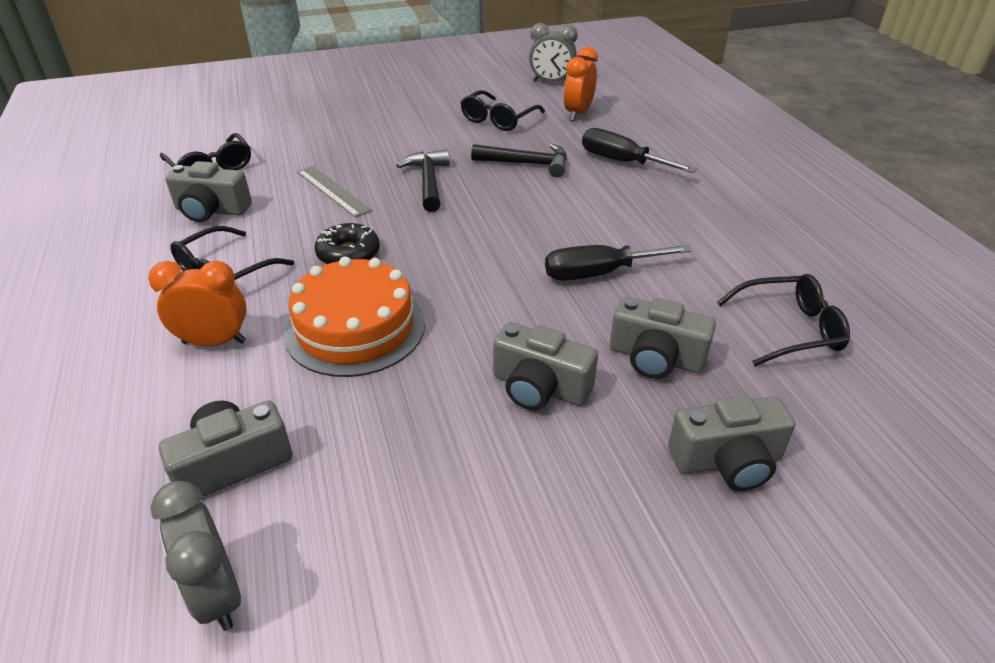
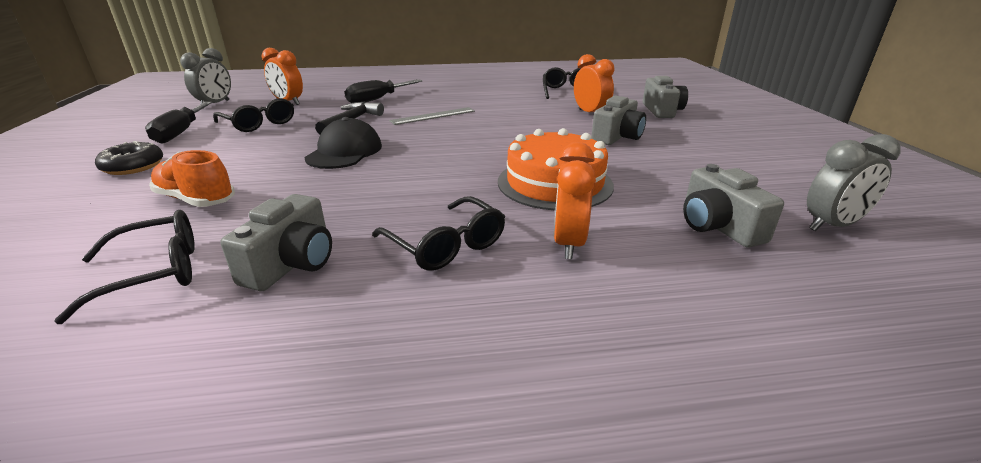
camera: 80 degrees left, 10 degrees down
grey ruler [297,166,372,218] -> grey ruler moved to [389,107,475,125]
black donut [315,223,380,264] -> black donut moved to [95,141,163,175]
black hammer [396,150,450,212] -> black cap [304,117,382,169]
black screwdriver [545,245,692,281] -> black screwdriver moved to [145,102,212,144]
grey camera [610,297,716,379] -> orange clock [574,54,614,112]
none -> orange shoe [149,150,235,207]

